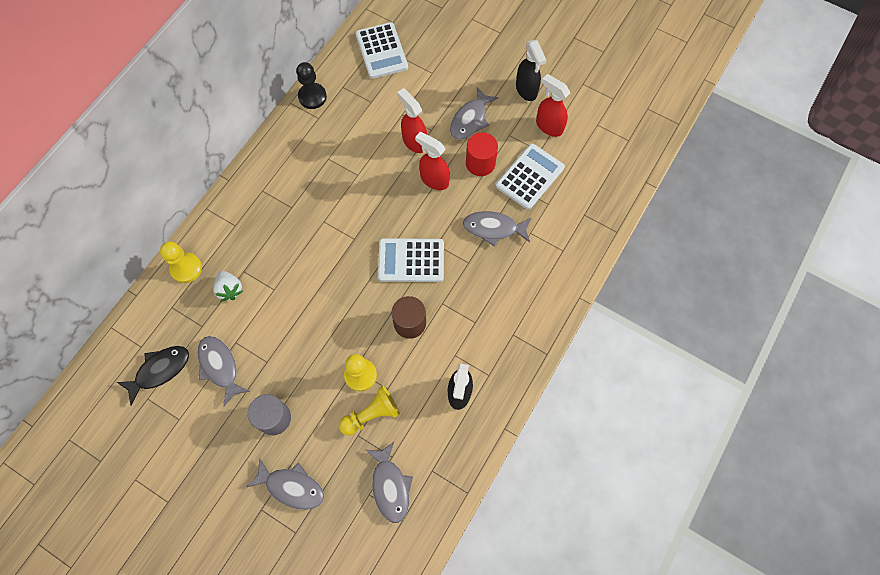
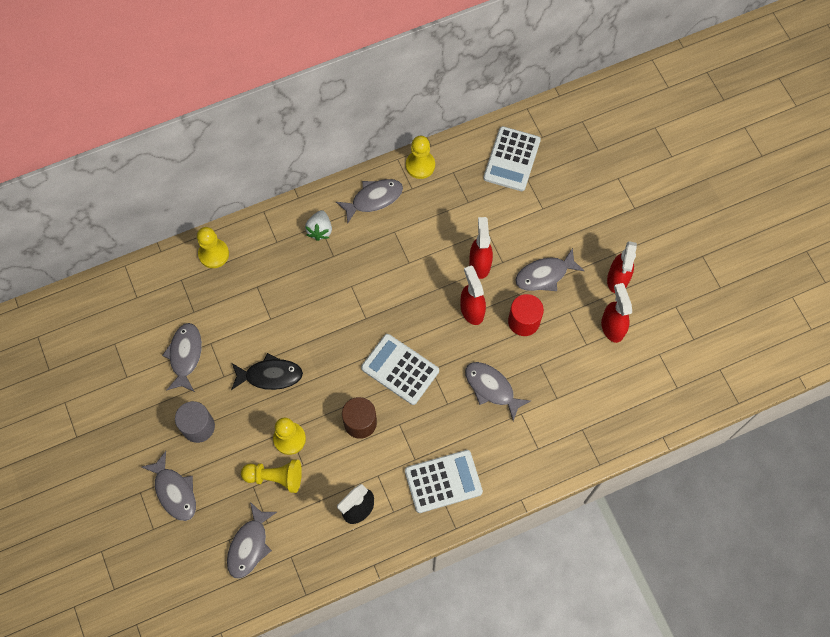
camera: 35 degrees right, 0 degrees up
black fish [117,346,189,405] -> black fish moved to [231,353,303,390]
white strawberry [213,271,243,302] -> white strawberry moved to [305,210,332,241]
black pawn [296,62,327,109] -> yellow pawn [406,136,435,179]
white calculator [496,144,565,210] -> white calculator moved to [405,450,483,513]
black spray bottle [516,40,546,101] -> red spray bottle [607,241,637,293]
none -> grey fish [336,179,403,224]

